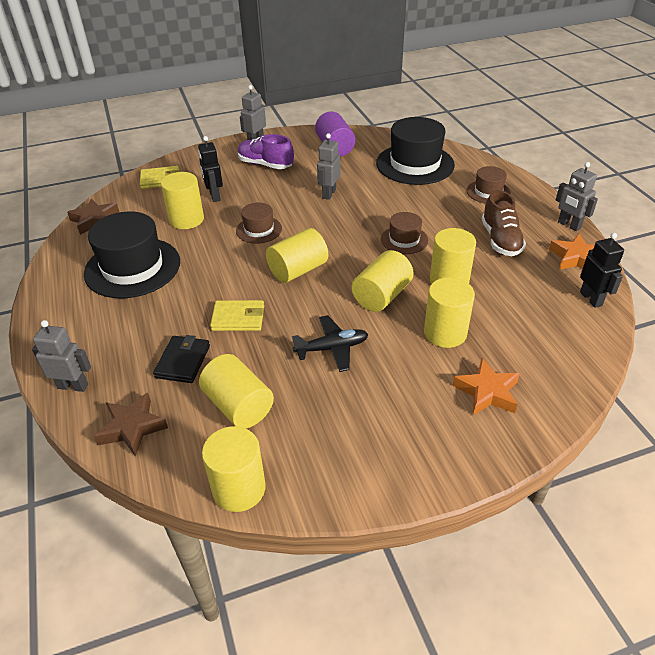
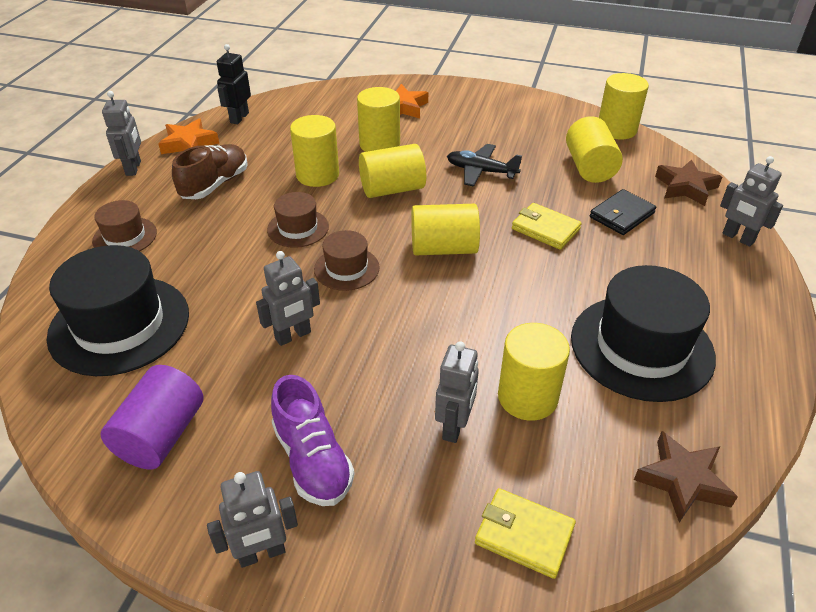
camera: 145 degrees left, 0 degrees up
black robot [198,136,223,202] -> grey robot [435,341,479,443]
brown hat [236,203,282,244] -> brown hat moved to [314,230,380,291]

